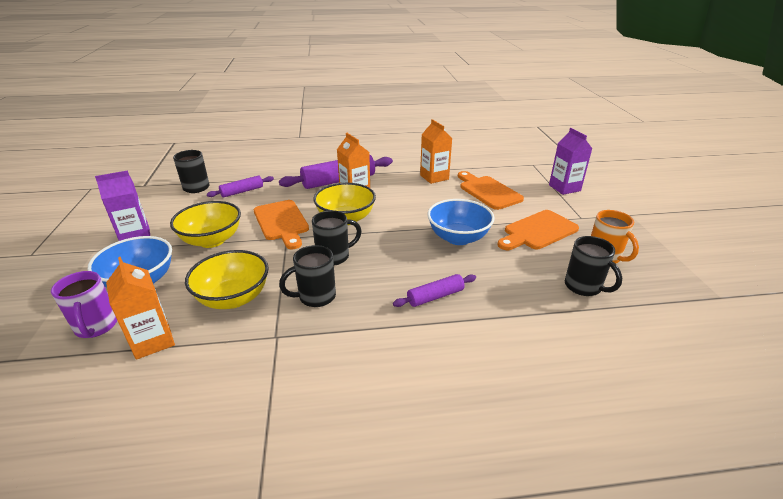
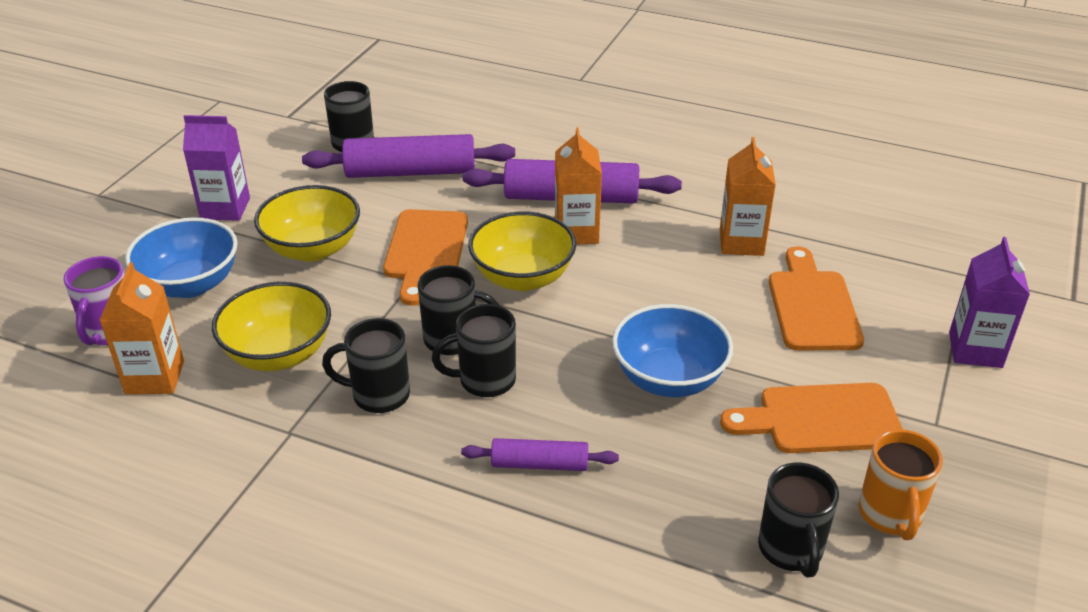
camera: 30 degrees right, 5 degrees up
purple rolling pin [207,175,274,197] -> purple rolling pin [302,134,515,178], size x1.83
none -> black mug [432,304,516,397]

